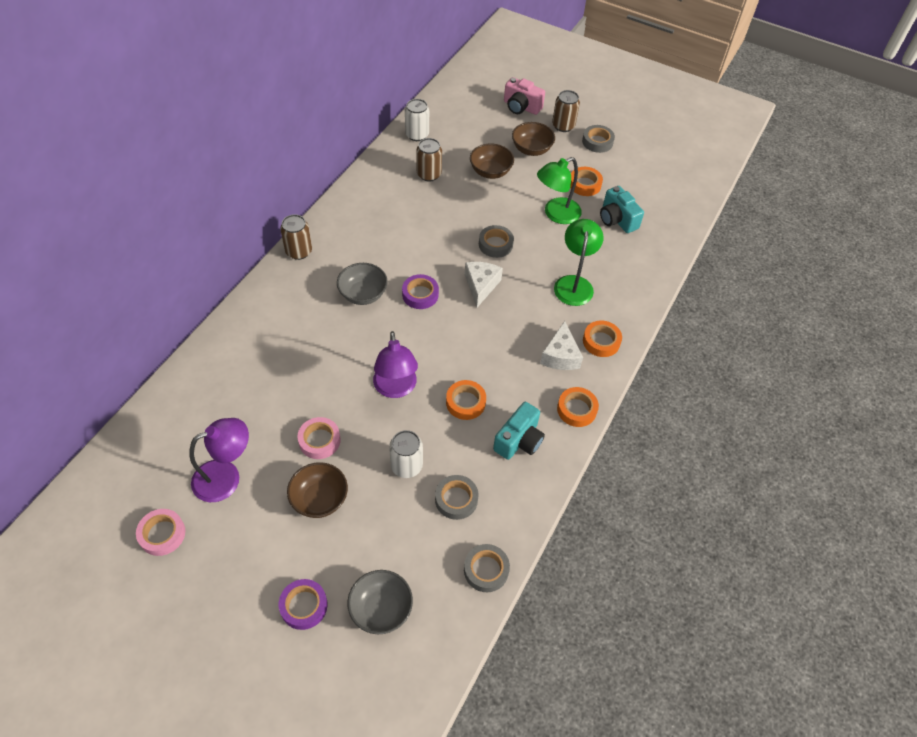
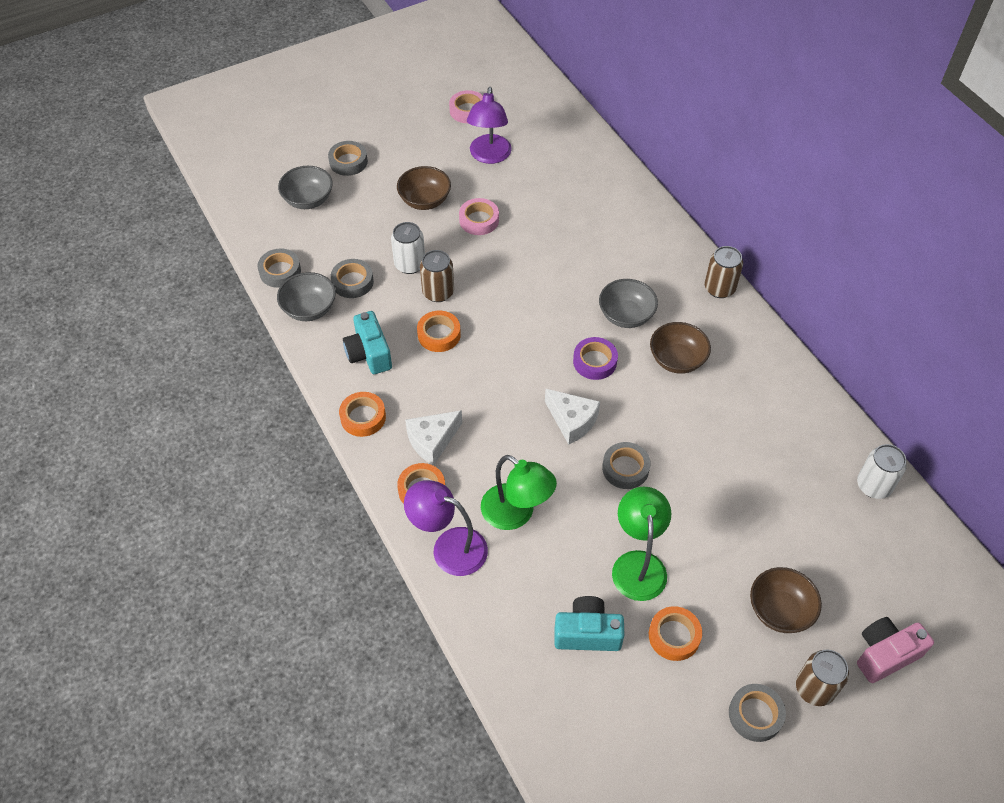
camera: 125 degrees right, 0 degrees up
purple tape [279,579,328,630] -> grey tape [328,141,368,176]
purple lamp [373,331,418,398] -> purple lamp moved to [404,480,488,576]
brown can [416,138,442,182] -> brown can moved to [420,250,454,302]
brown bowl [470,143,514,179] -> brown bowl moved to [650,322,711,374]
white cheese [540,321,583,370] -> white cheese turned 75 degrees counterclockwise [405,410,462,465]
none -> grey bowl [277,272,336,321]

